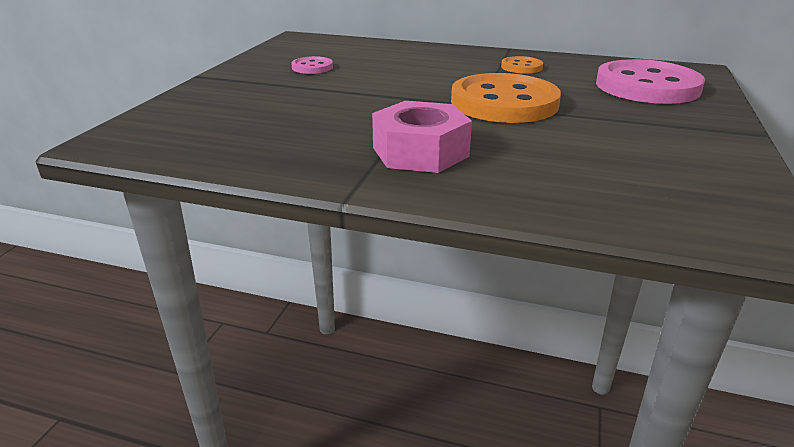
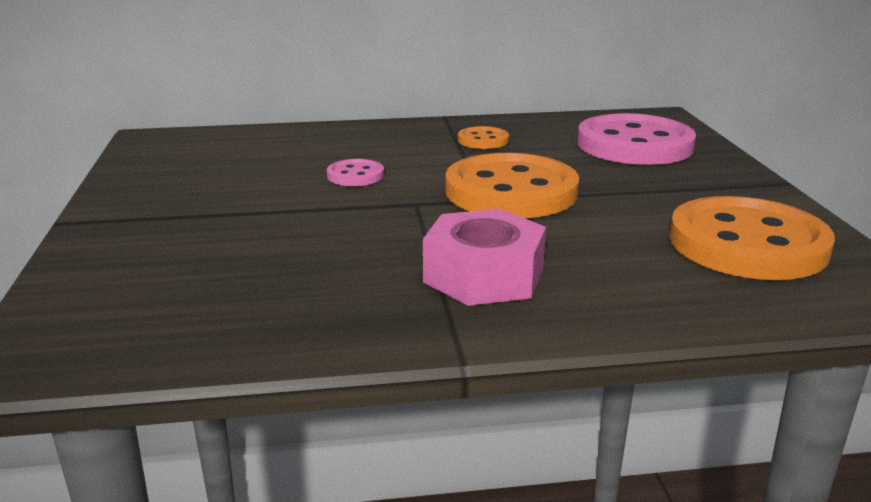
camera: 25 degrees left, 5 degrees down
pink button [291,56,333,74] -> pink button moved to [327,159,384,186]
none -> orange button [669,196,835,280]

